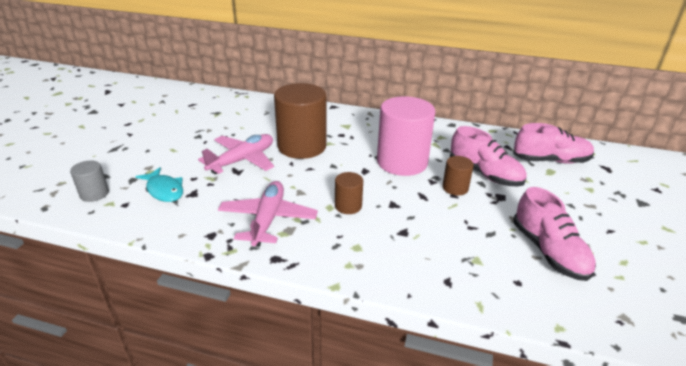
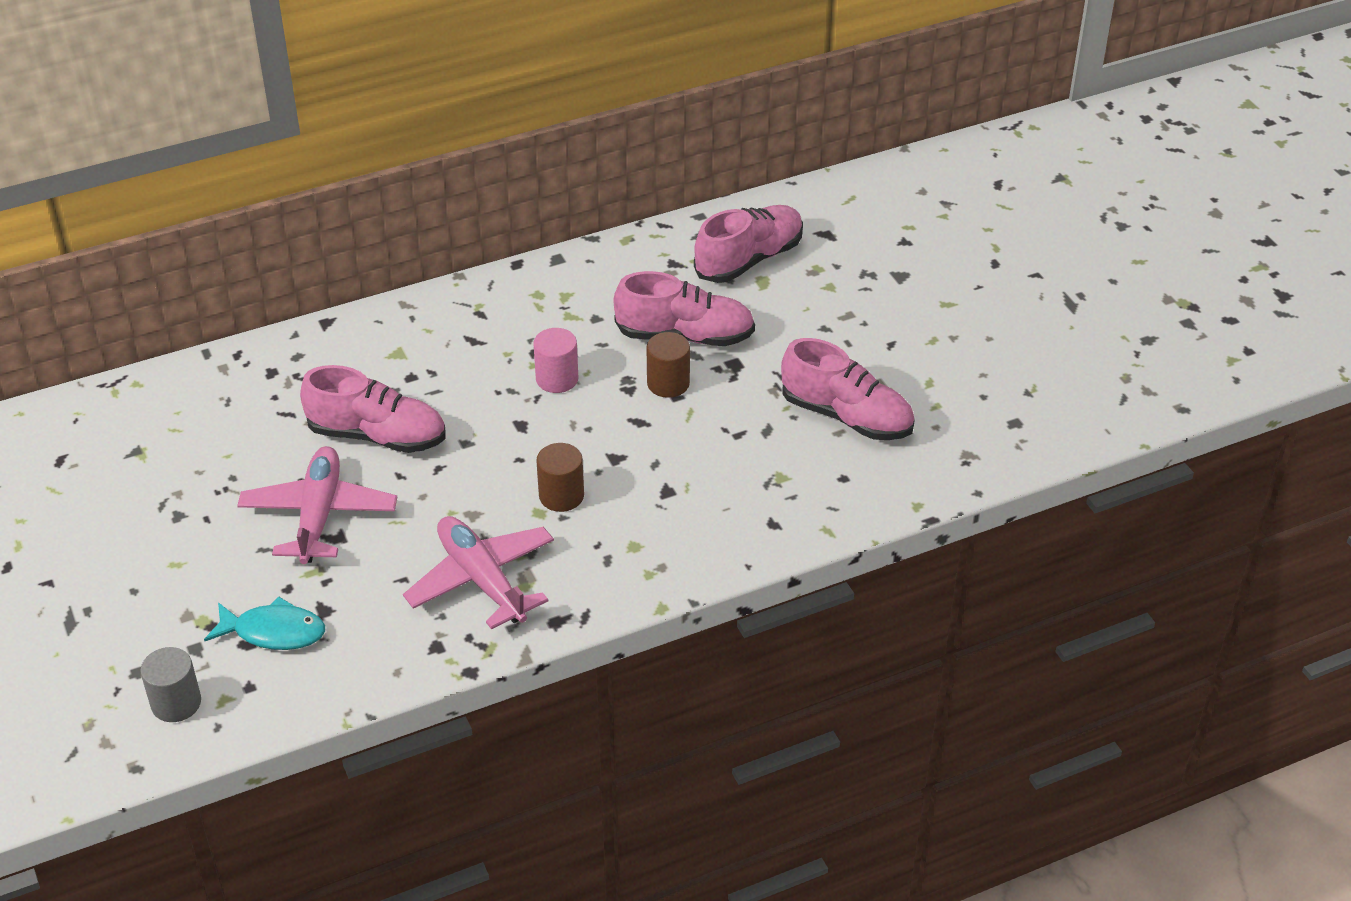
camera: 40 degrees left, 10 degrees up
brown cylinder [274,83,327,159] -> pink shoe [300,365,446,453]
pink cylinder [377,96,435,176] -> pink cylinder [534,328,578,393], size x0.47

